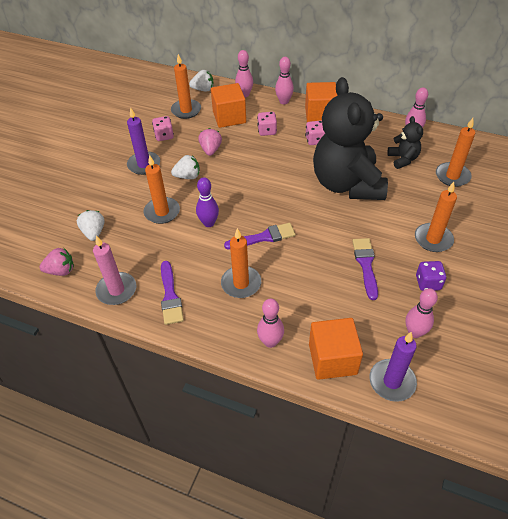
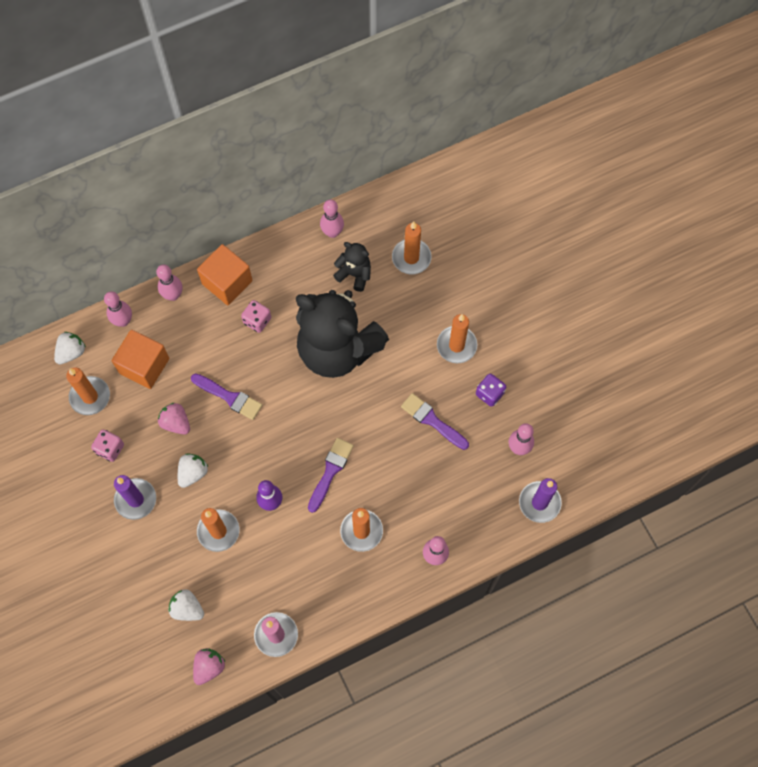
camera: 50 degrees left, 20 degrees up
purple brush [161,261,184,325] -> purple brush moved to [191,373,262,420]
pink dice [257,112,277,136] -> none
orange cube [309,318,363,380] -> none

